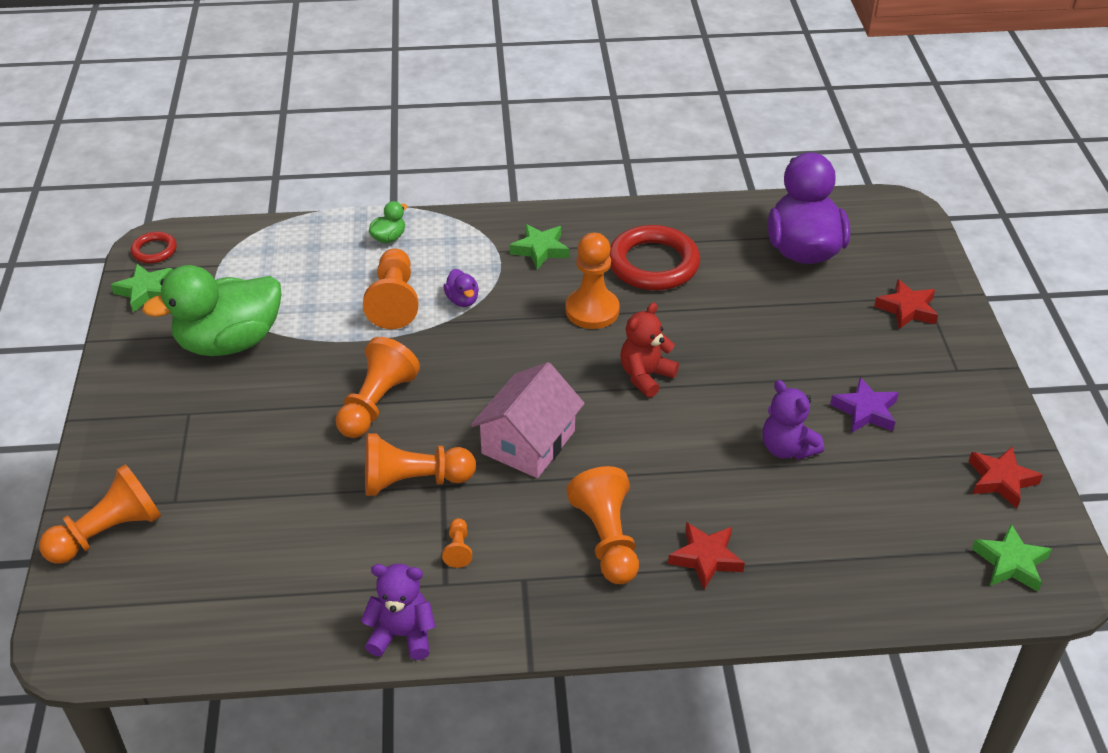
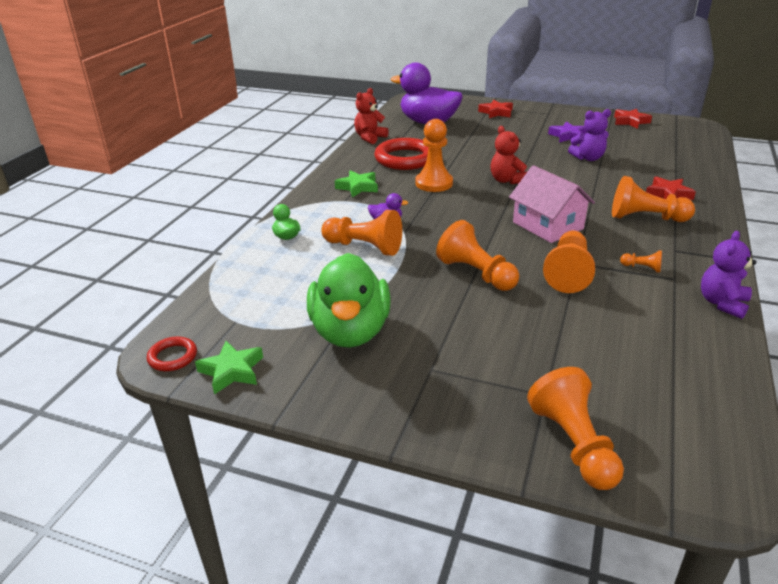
camera: 65 degrees left, 10 degrees down
green star [972,524,1052,592] -> none
none -> red teddy bear [354,88,389,144]

